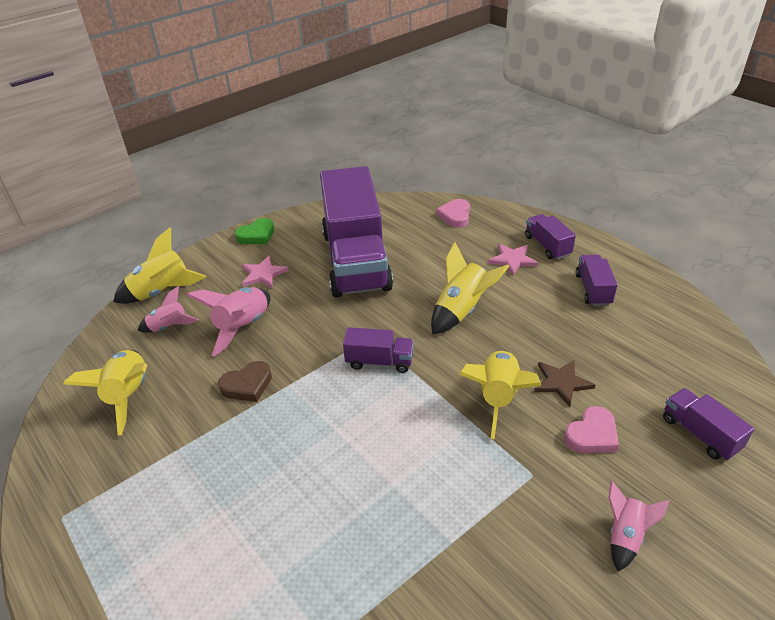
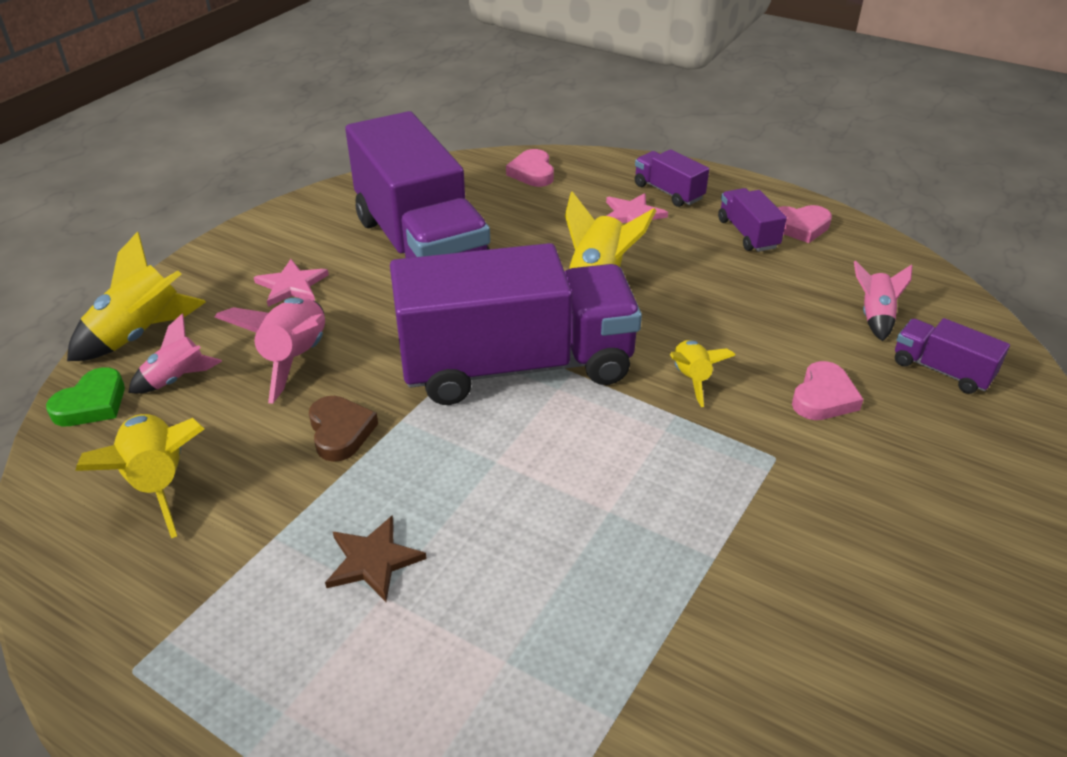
camera: 20 degrees left, 0 degrees up
brown heart [218,361,272,402] -> brown heart turned 60 degrees counterclockwise [309,396,378,462]
green heart [235,218,274,244] -> green heart moved to [46,367,125,426]
purple truck [343,327,414,373] -> purple truck [390,243,642,405], size x2.41
yellow rocket [459,350,541,439] -> yellow rocket [670,340,735,407], size x0.61
brown star [534,360,595,407] -> brown star moved to [325,516,427,602]
pink rocket [608,481,669,572] -> pink rocket moved to [854,260,913,341]
none -> pink heart [777,205,832,243]

